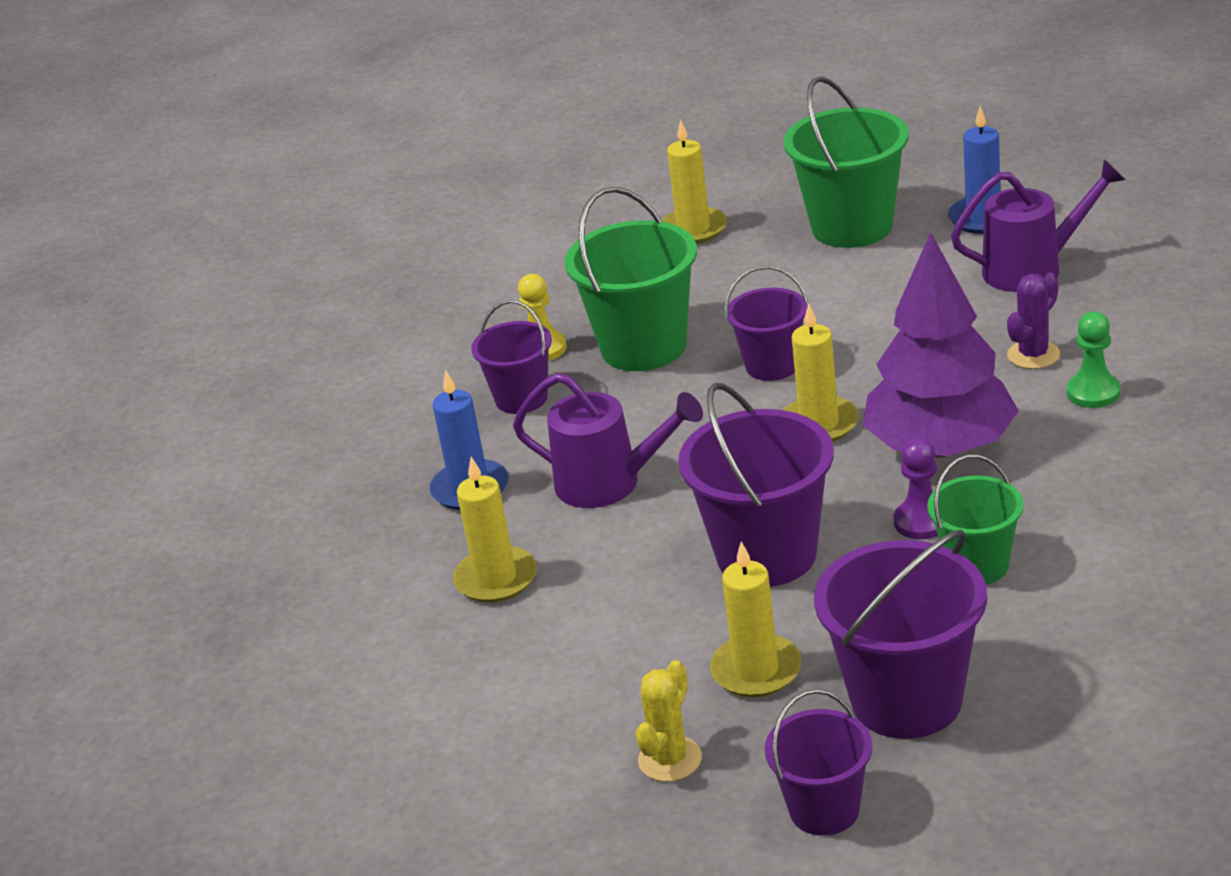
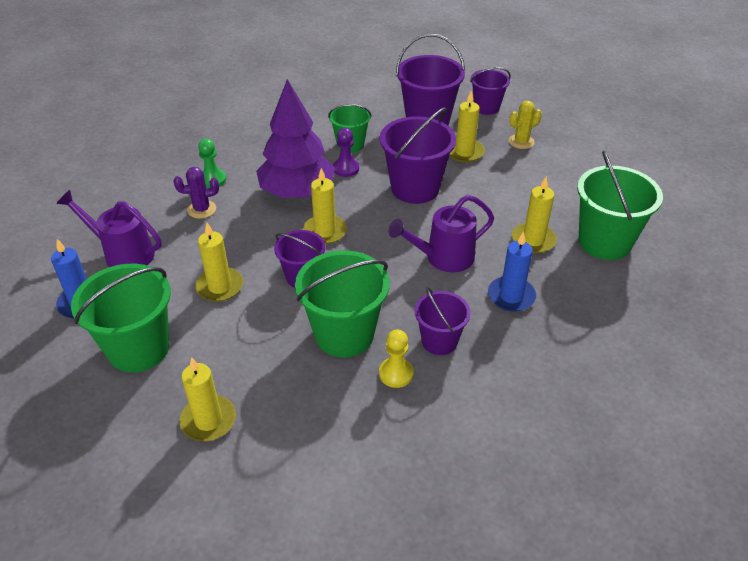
camera: 150 degrees left, 10 degrees up
purple watering can [513,373,703,508] -> purple watering can turned 75 degrees counterclockwise [388,195,494,272]
none -> yellow candle [195,223,243,302]
none -> green bucket [577,150,663,260]

